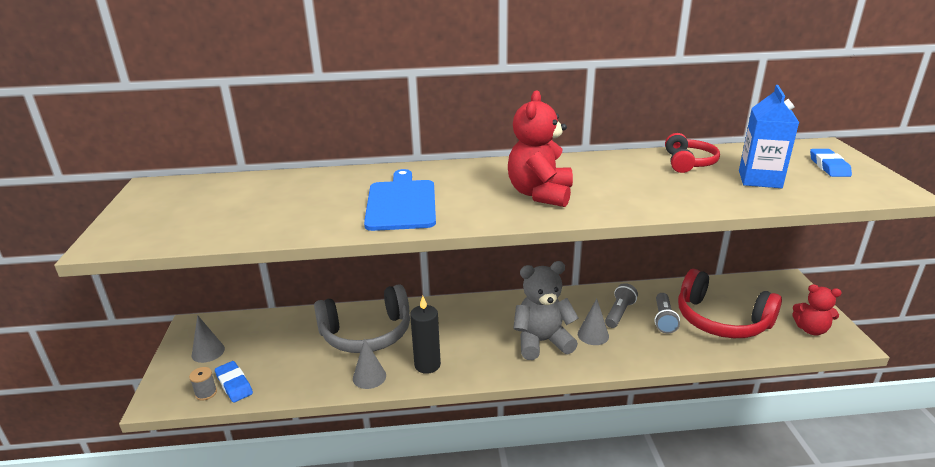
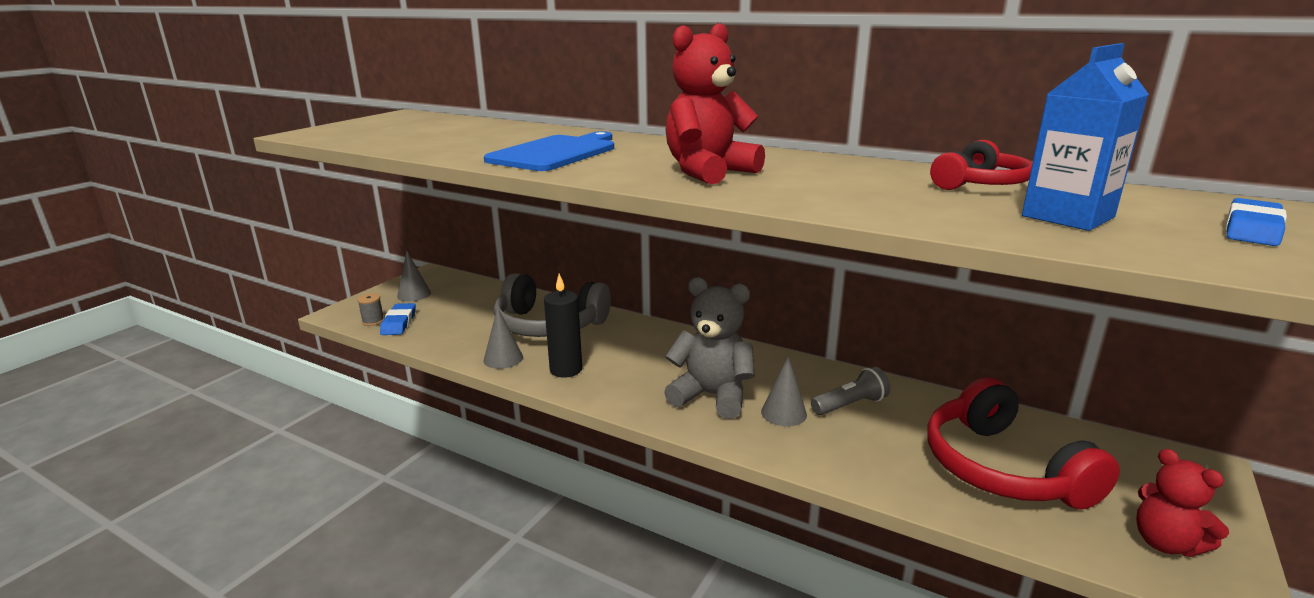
camera: 35 degrees right, 5 degrees down
grey flashlight [654,293,680,333] -> none

